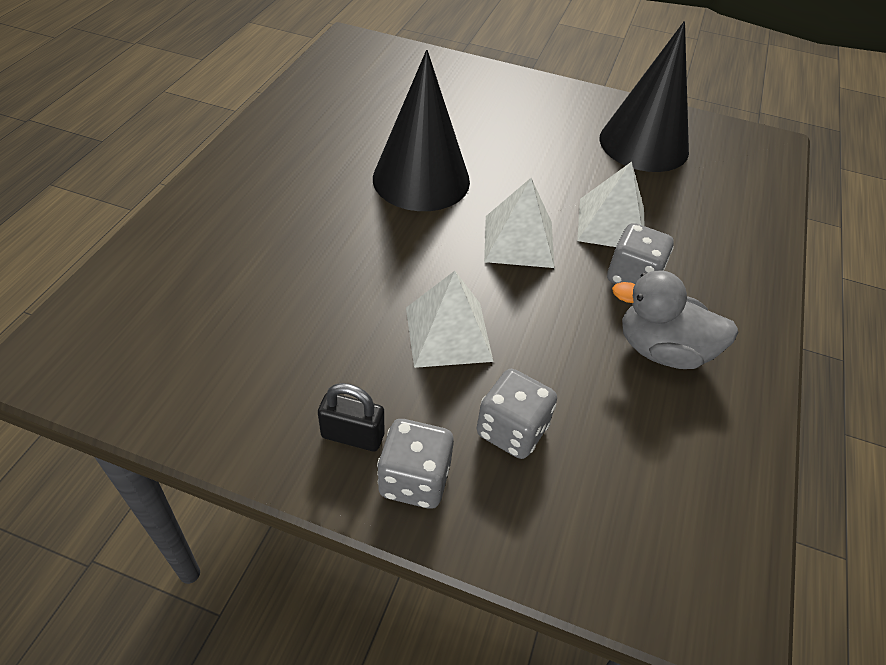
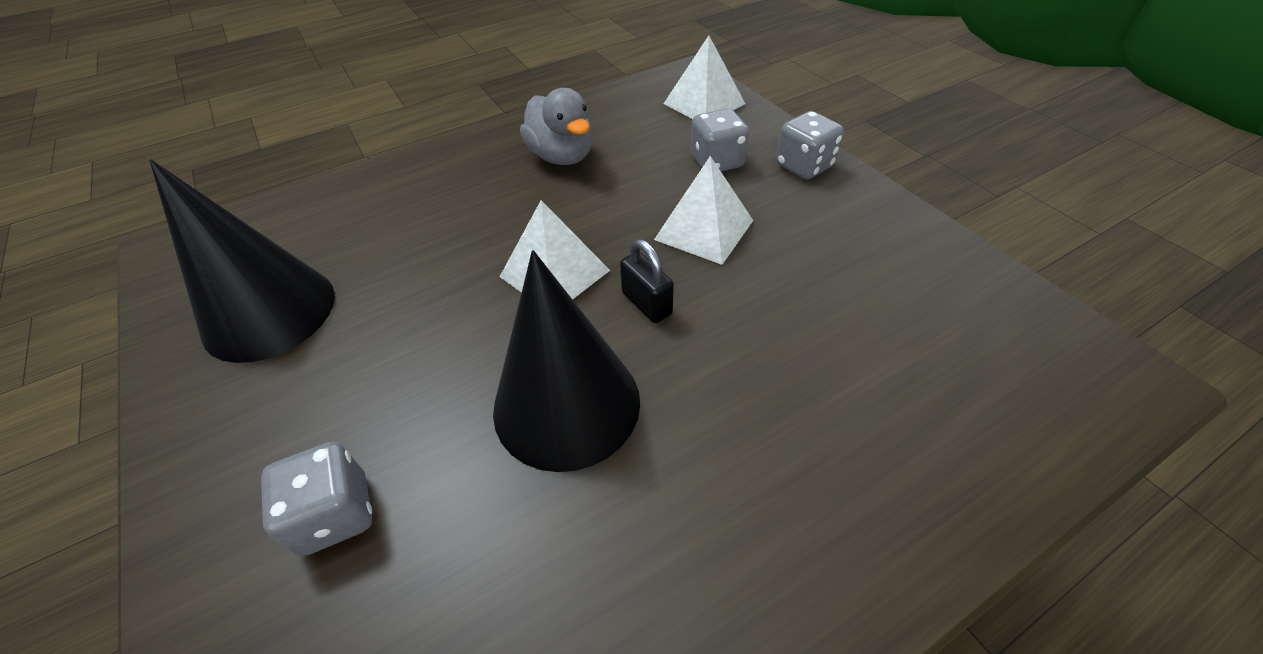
camera: 135 degrees left, 0 degrees up
black padlock [318,383,384,451] -> black padlock moved to [620,239,674,323]
white pyramid [577,162,645,247] -> white pyramid moved to [663,35,745,119]
grey dice [607,223,674,284] -> grey dice moved to [261,442,372,556]

